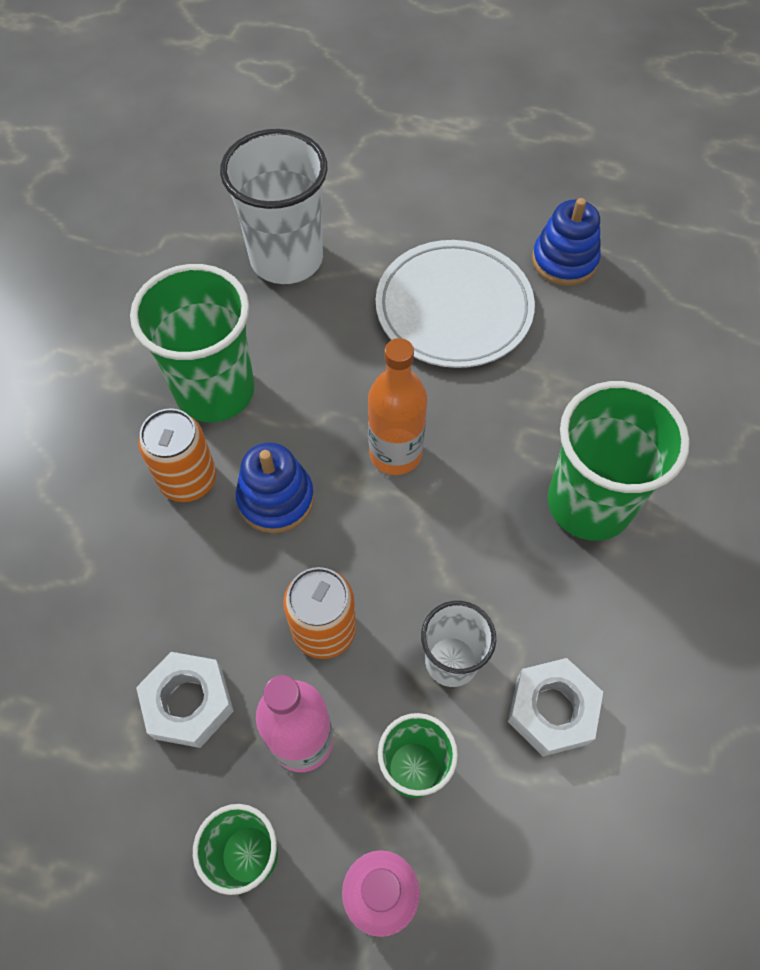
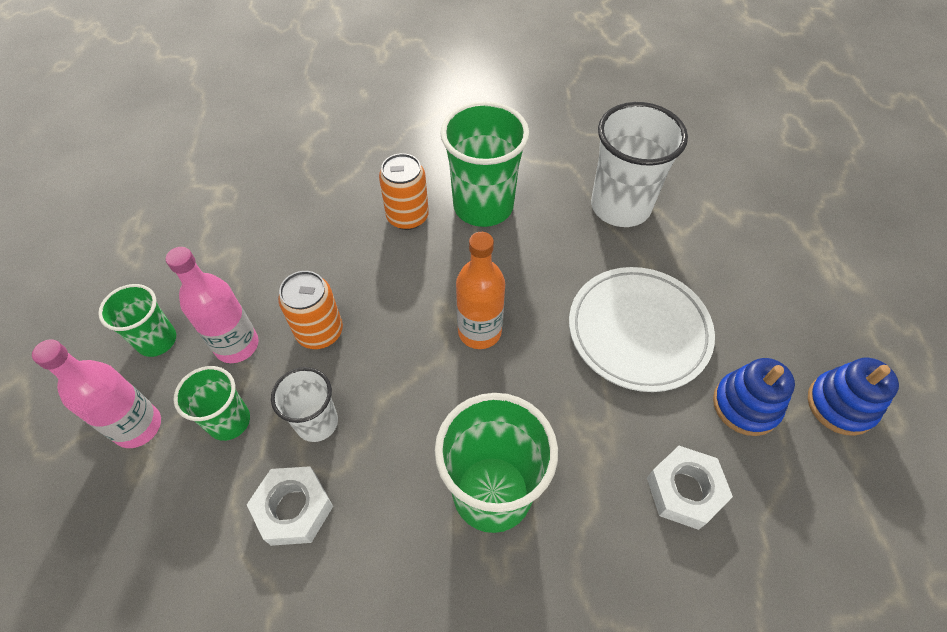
camera: 70 degrees right, 5 degrees down
white nut [136,652,234,748] -> white nut moved to [647,446,733,530]
blue stacking toy [236,442,314,533] -> blue stacking toy moved to [808,358,899,436]

